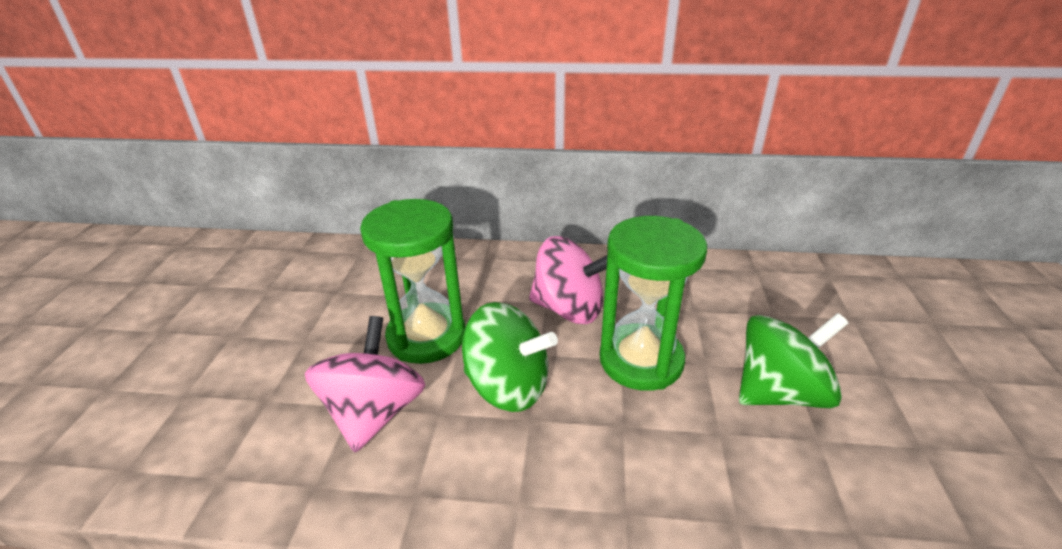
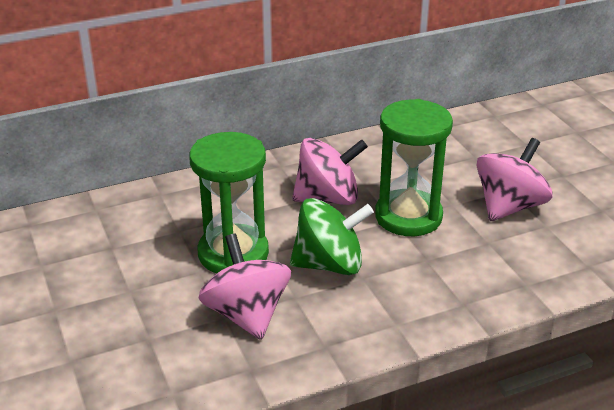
camera: 30 degrees left, 0 degrees up
green spinning top [739,313,848,408] -> pink spinning top [476,138,552,221]

